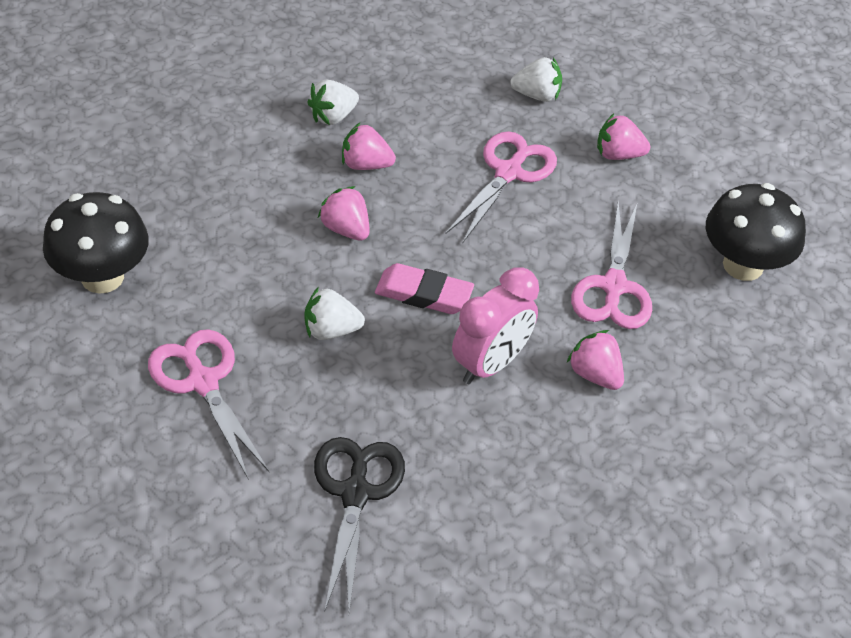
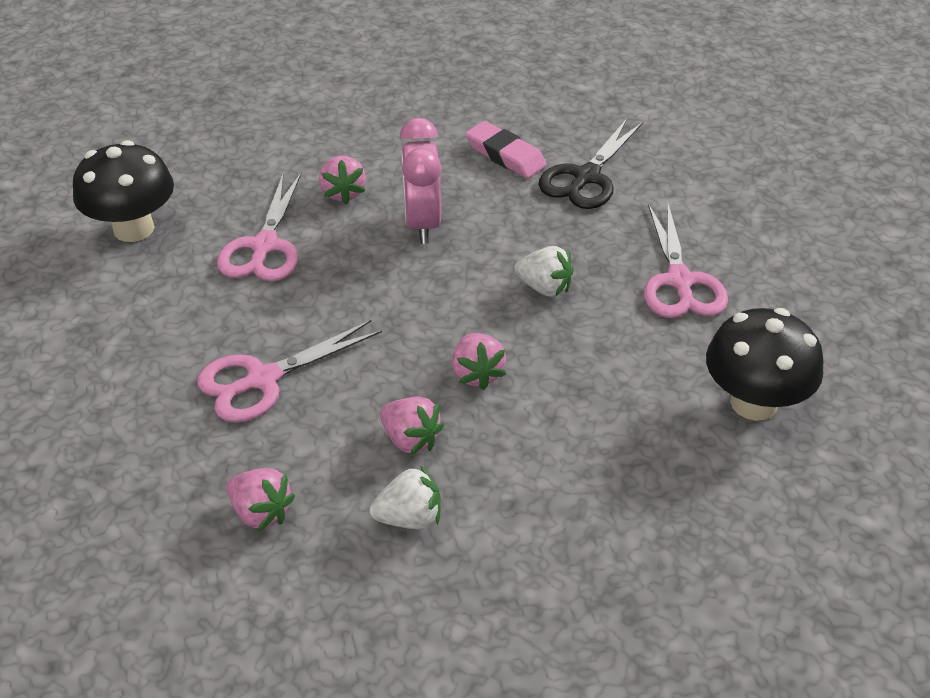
camera: 150 degrees left, 5 degrees down
pink eraser [375,263,474,314] -> pink eraser moved to [465,121,546,178]
pink clock [452,267,539,384] -> pink clock turned 75 degrees counterclockwise [400,118,442,244]
white strawberry [510,57,562,102] -> none
pink scissors [571,201,652,329] -> pink scissors turned 150 degrees clockwise [217,173,302,282]
pink strawberry [597,114,650,160] -> pink strawberry moved to [227,468,295,532]

